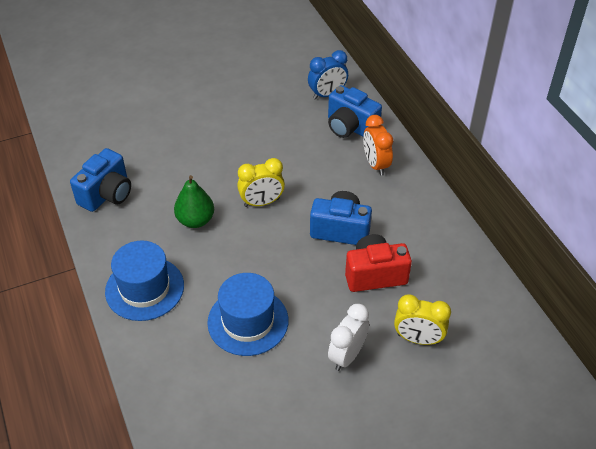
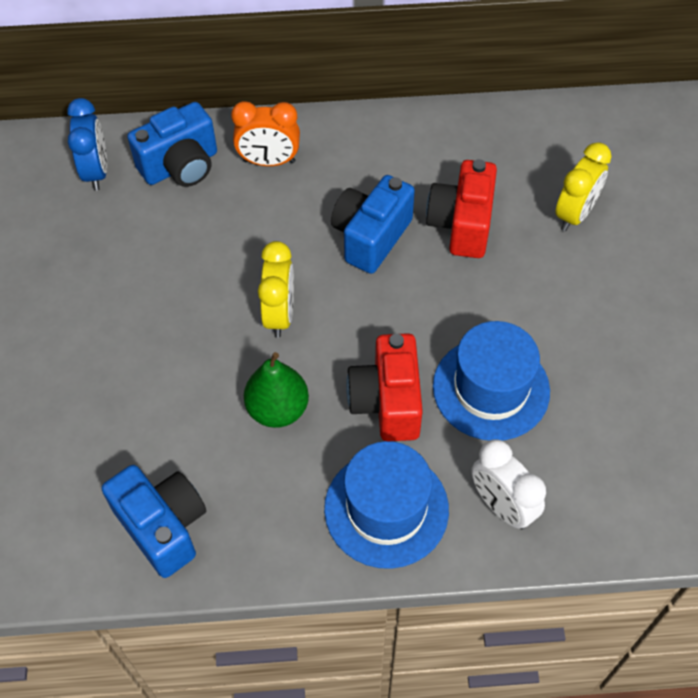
camera: 70 degrees left, 10 degrees up
white clock [328,304,369,371] -> white clock moved to [471,439,546,529]
none -> red camera [346,333,423,441]

